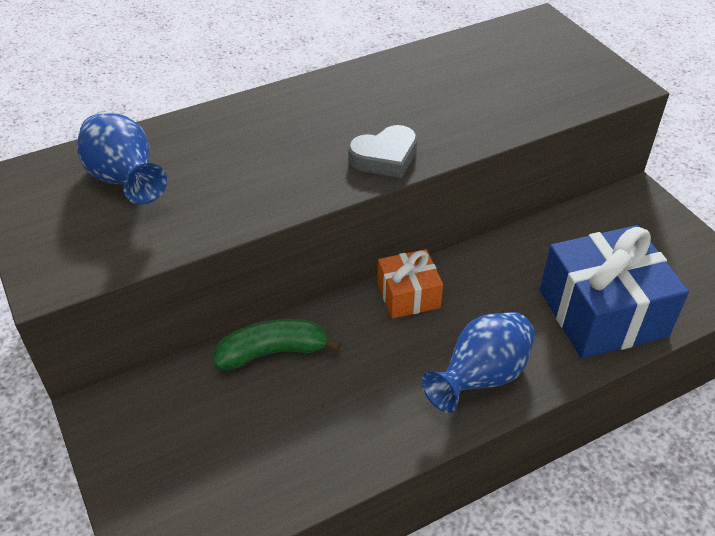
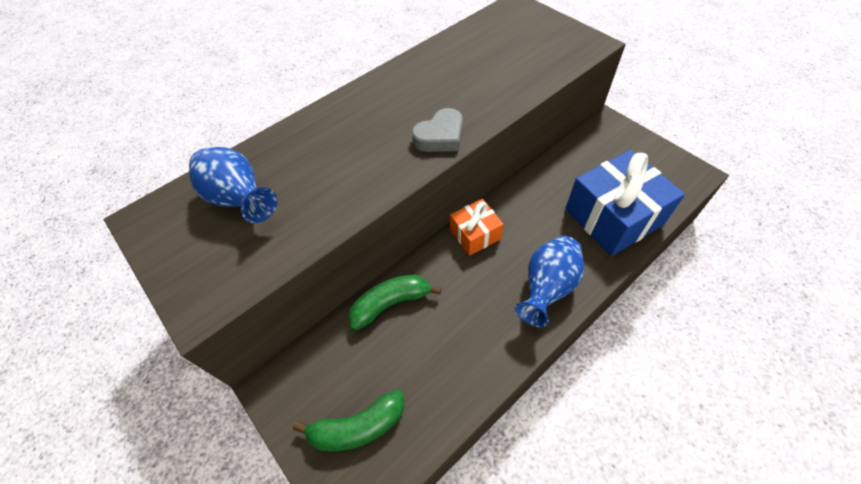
camera: 10 degrees left, 10 degrees up
none -> green banana [293,390,405,451]

